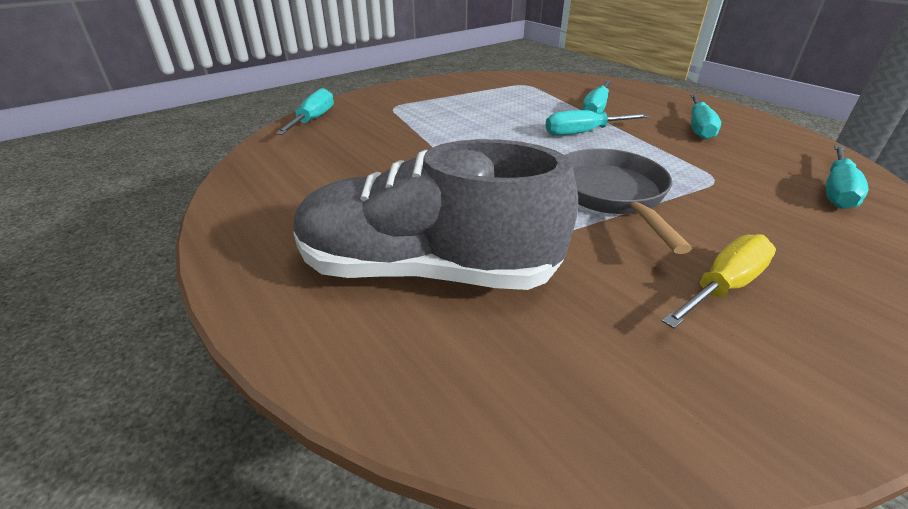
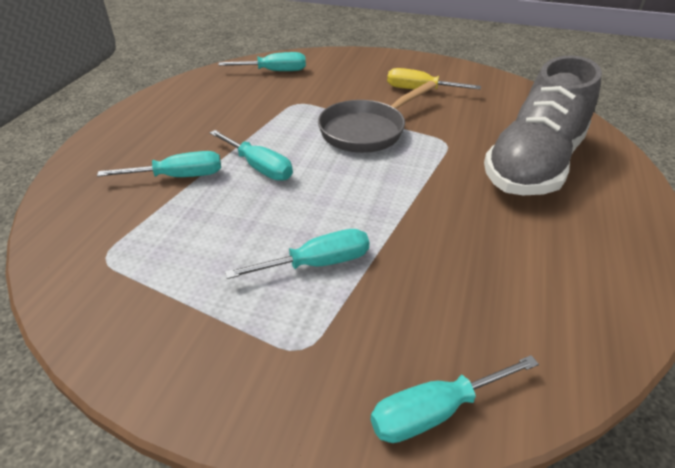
camera: 125 degrees left, 5 degrees up
grey shoe [293,139,578,290] -> grey shoe turned 60 degrees clockwise [484,56,602,195]
turquoise screwdriver [690,94,721,140] -> turquoise screwdriver moved to [225,229,369,279]

